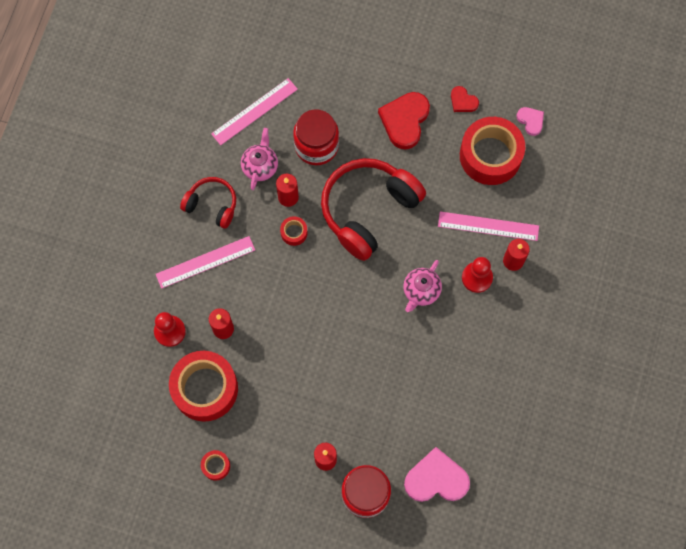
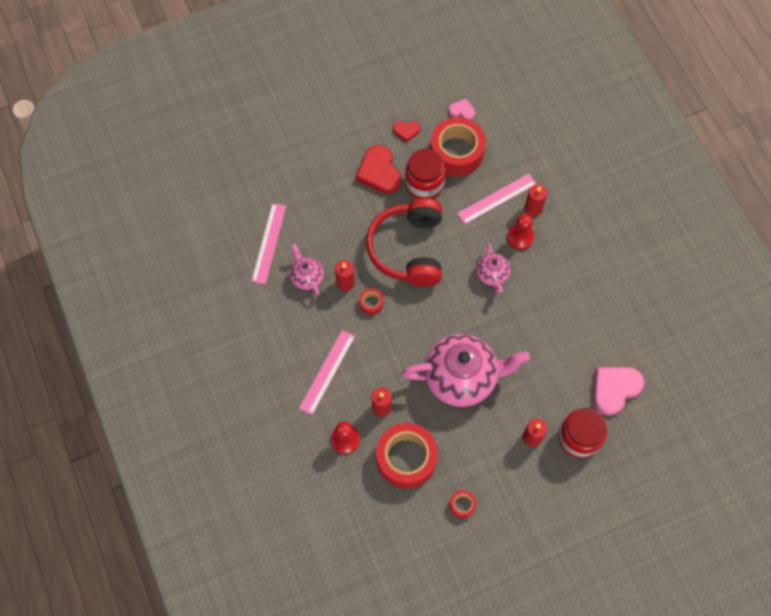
camera: 40 degrees left, 5 degrees down
red headphones [180,177,236,229] -> none
red jar [293,109,339,165] -> red jar moved to [405,149,446,199]
none -> pink teapot [402,334,530,407]

